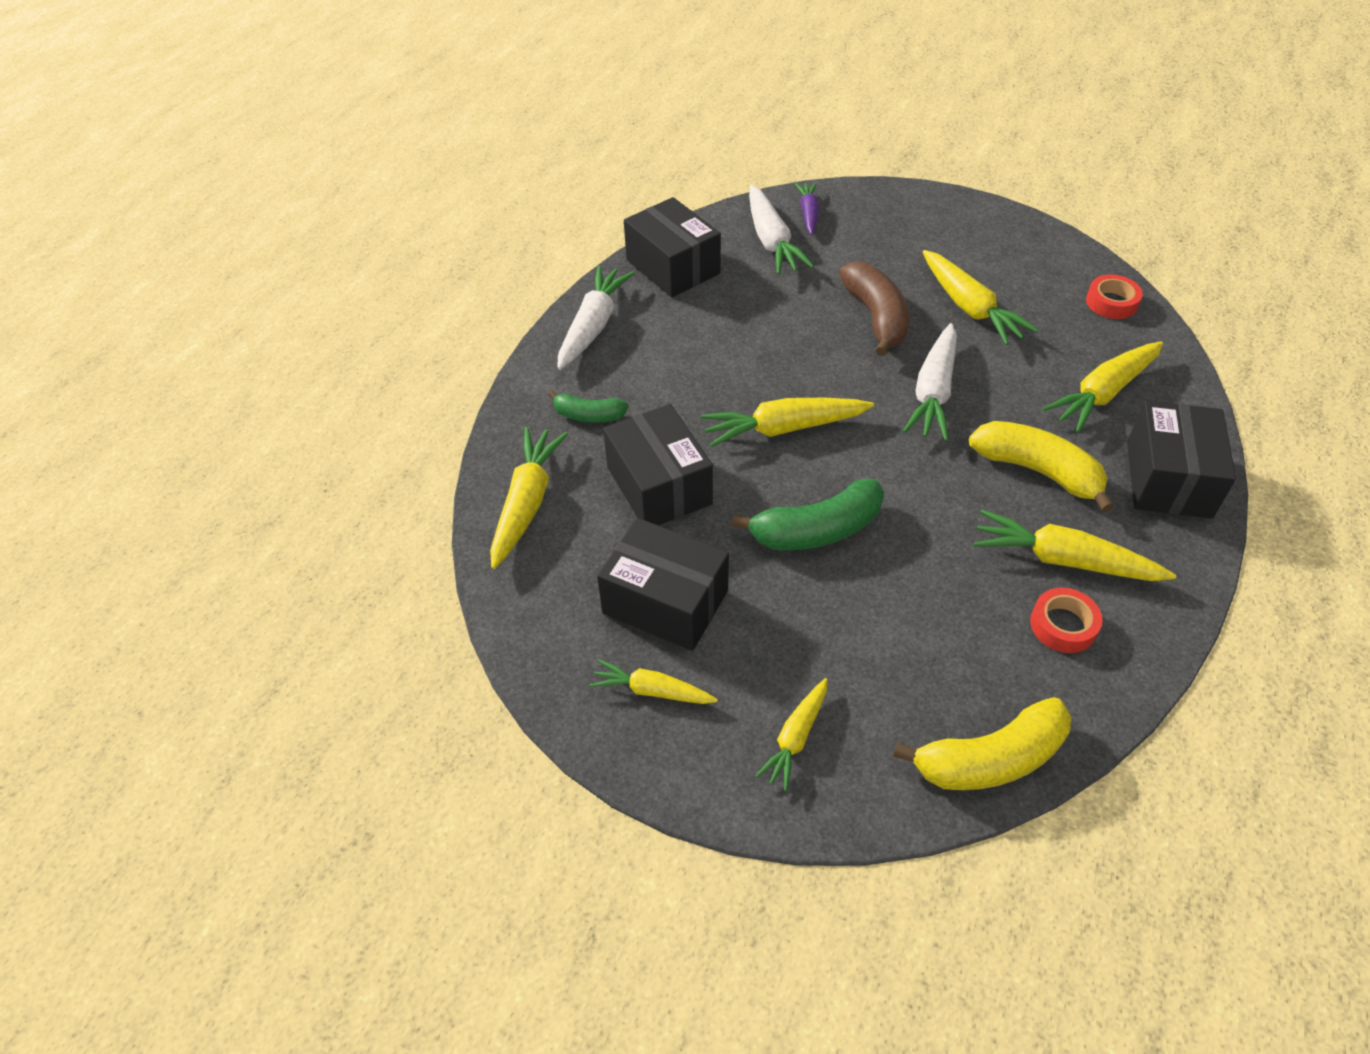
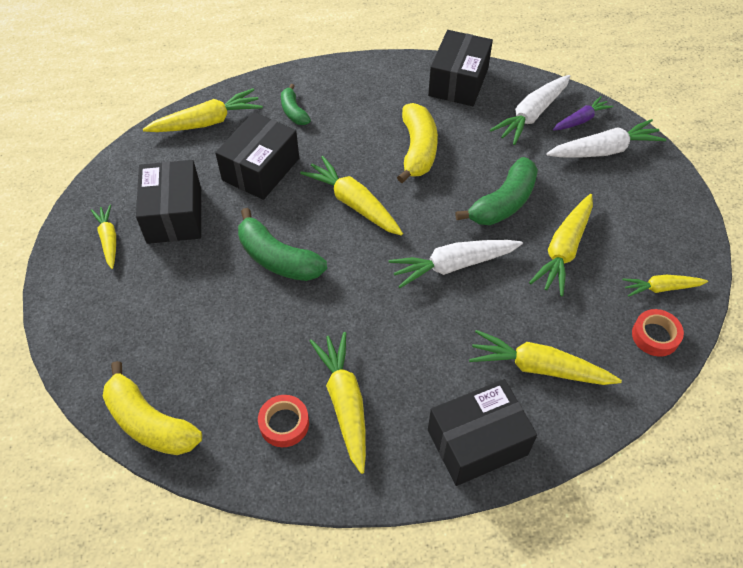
camera: 55 degrees right, 5 degrees up
white carrot [557,266,634,370] -> white carrot moved to [546,119,666,158]
yellow carrot [755,678,828,791] -> yellow carrot moved to [622,275,708,297]
brown banana [839,261,909,356] -> green banana [455,157,538,225]
yellow banana [969,421,1114,512] -> yellow banana moved to [397,103,438,183]

